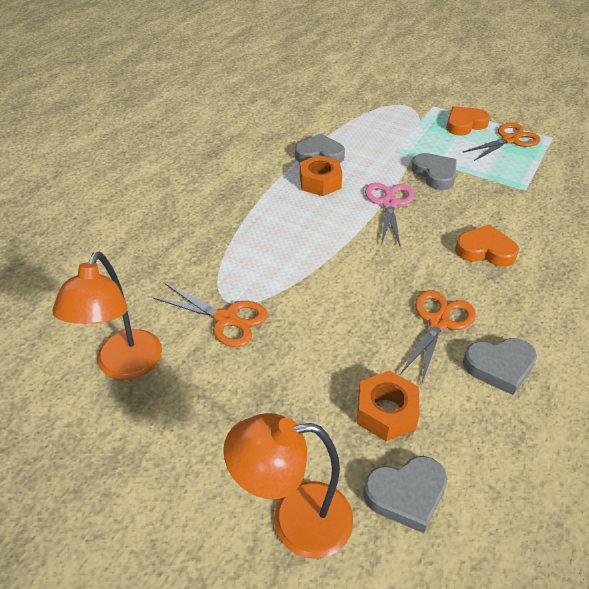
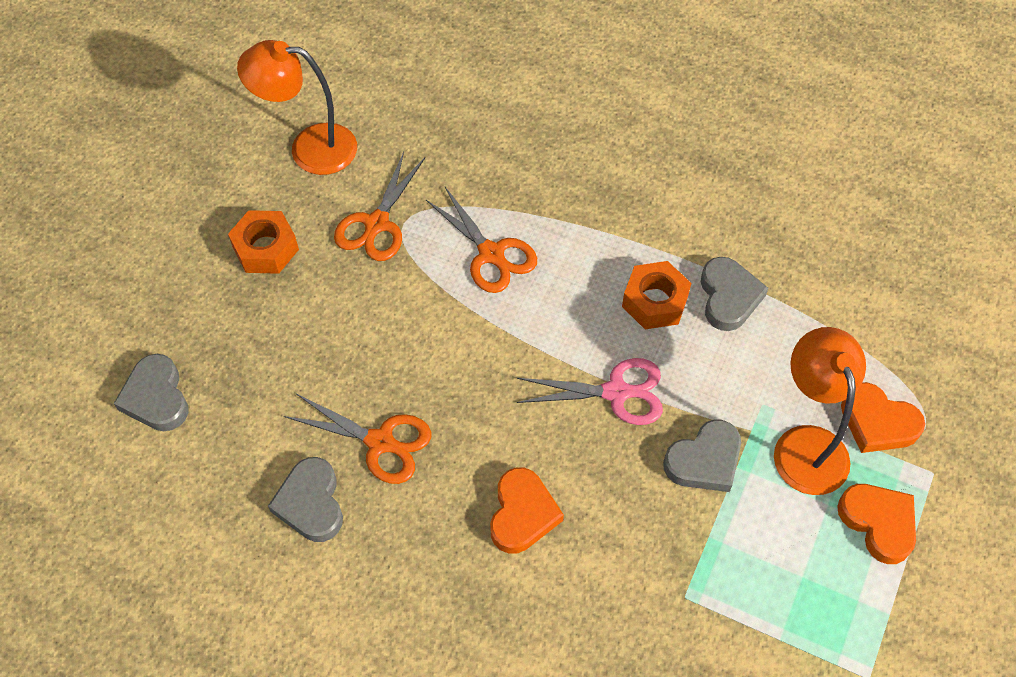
camera: 85 degrees right, 15 degrees up
orange lamp [223,413,353,559] -> orange lamp moved to [774,327,866,495]
orange nut [357,370,420,441] -> orange nut moved to [228,210,299,274]
orange scissors [462,123,540,161] -> orange scissors moved to [426,187,537,293]
none -> orange heart [841,382,925,453]

